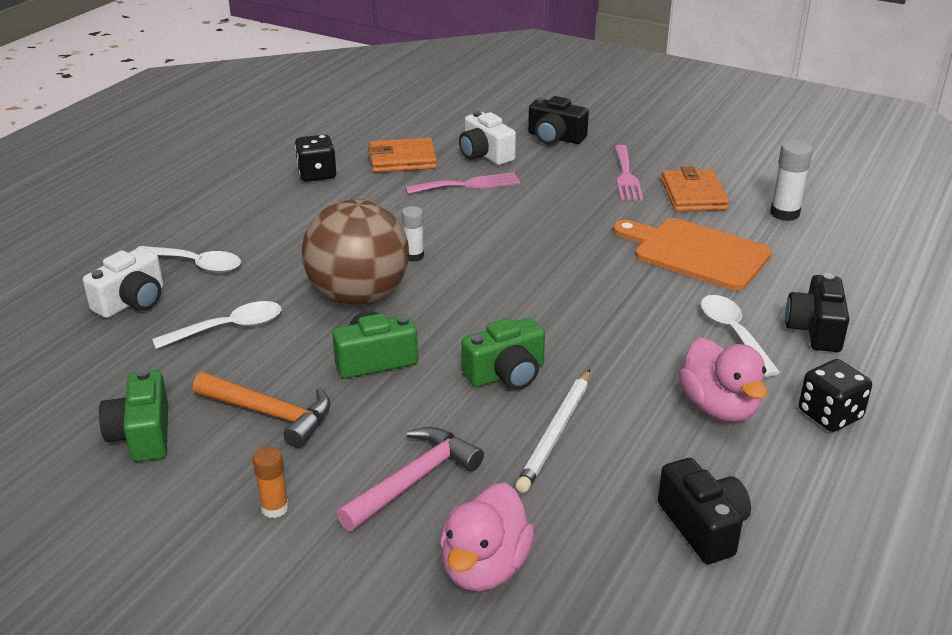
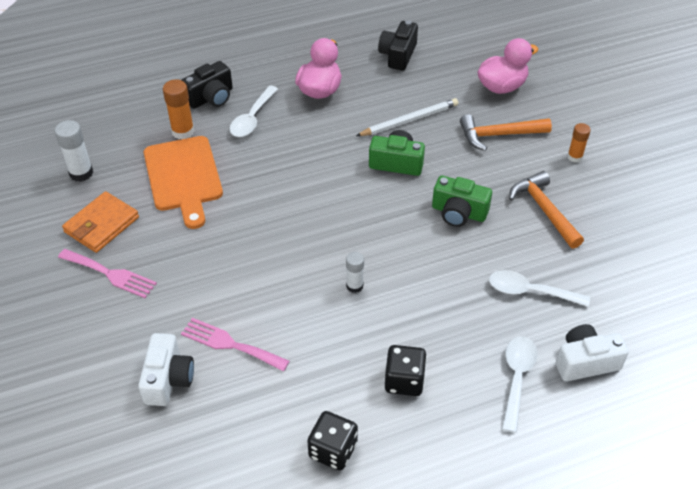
camera: 140 degrees left, 15 degrees up
green camera [99,369,168,462] -> none
white spoon [136,246,241,273] -> white spoon turned 45 degrees clockwise [502,336,537,433]
brown ball [302,199,409,306] -> none
pink hammer [336,427,484,531] -> orange hammer [460,114,552,151]
orange wallet [368,138,437,172] -> none
black camera [528,96,589,145] -> none
pink fork [614,145,643,201] -> pink fork turned 75 degrees clockwise [58,249,157,298]
black dice [799,359,872,432] -> black dice moved to [385,345,427,396]
none -> orange glue stick [163,79,194,139]

